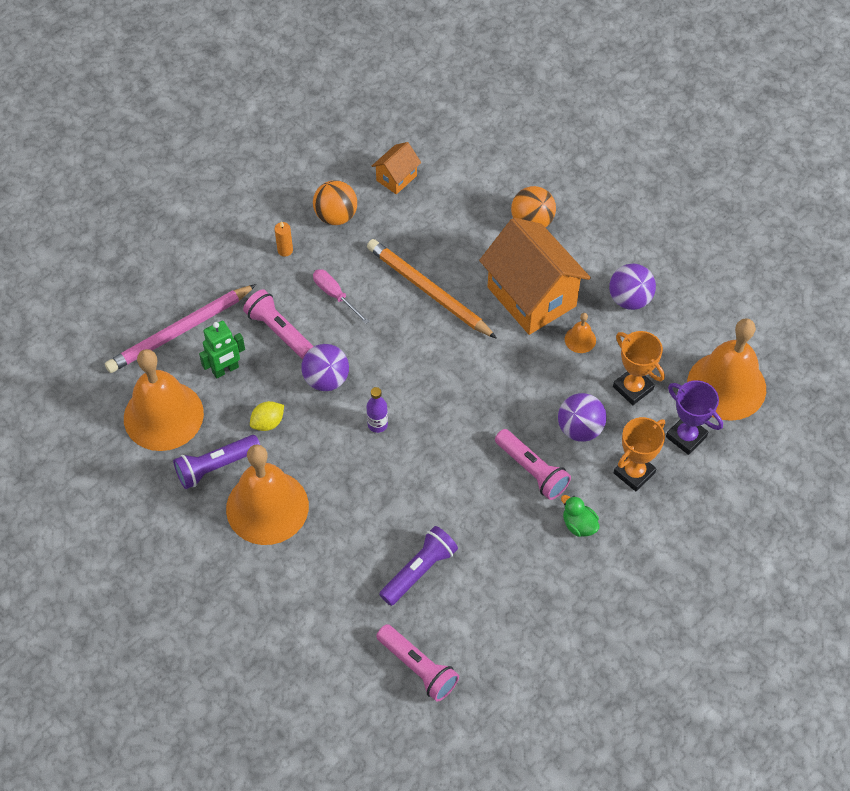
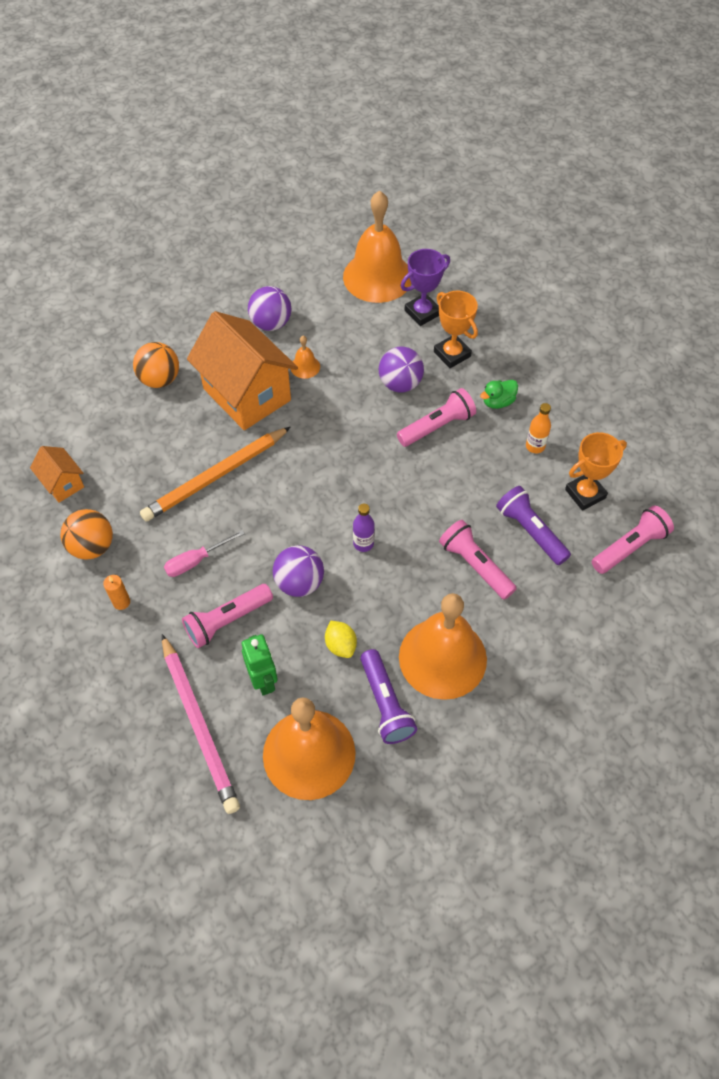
camera: 80 degrees left, 0 degrees up
orange house [479,218,591,335] -> orange house turned 75 degrees clockwise [187,311,298,430]
orange trophy [613,331,665,405] -> orange trophy moved to [565,432,627,511]
none -> pink flashlight [439,520,517,600]
none -> orange bottle [526,403,551,453]

